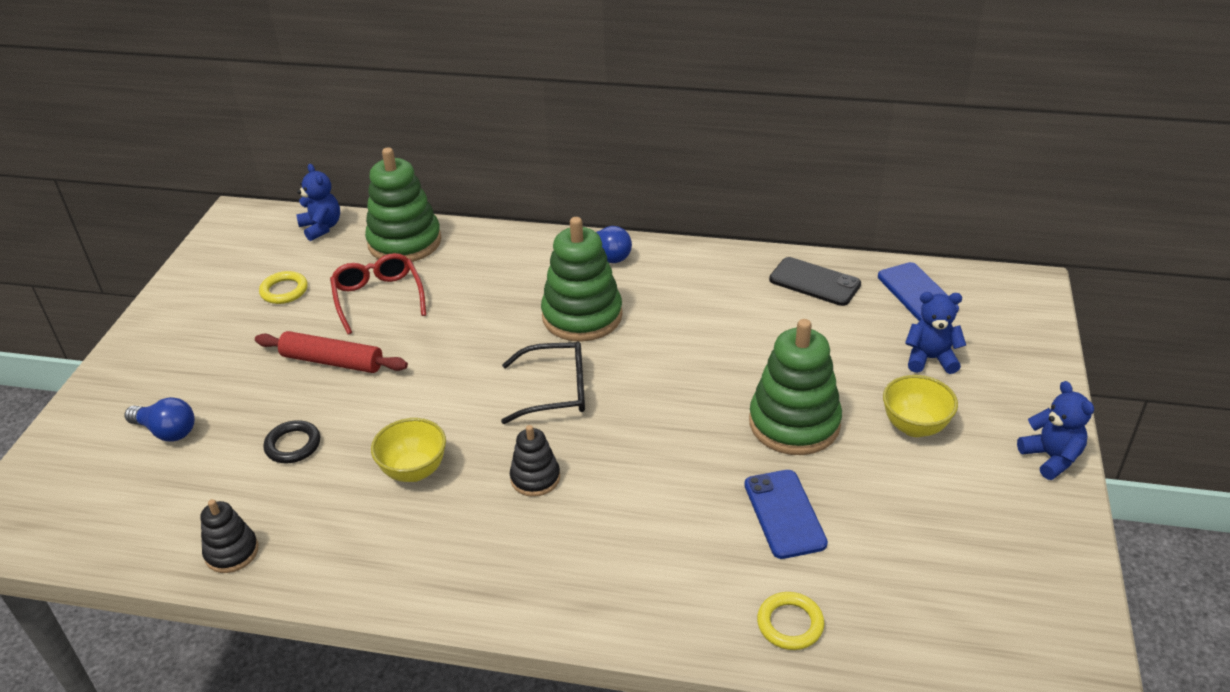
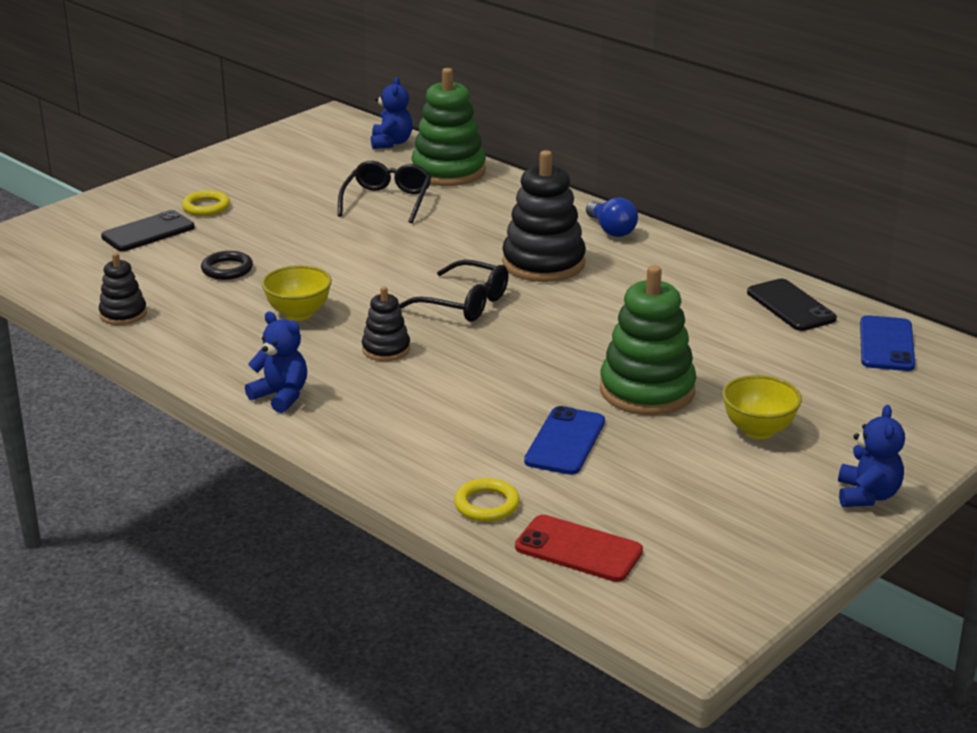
camera: 30 degrees right, 10 degrees down
blue light bulb [125,397,195,442] -> black phone [101,210,195,251]
red rolling pin [255,331,408,373] -> none
yellow ring [259,271,308,304] -> yellow ring moved to [182,190,230,216]
red glasses [330,253,426,334] -> black glasses [338,161,431,223]
green stacking toy [541,217,623,342] -> black stacking toy [502,150,586,282]
blue teddy bear [905,292,966,374] -> blue teddy bear moved to [245,312,307,413]
none -> red phone [515,515,643,582]

